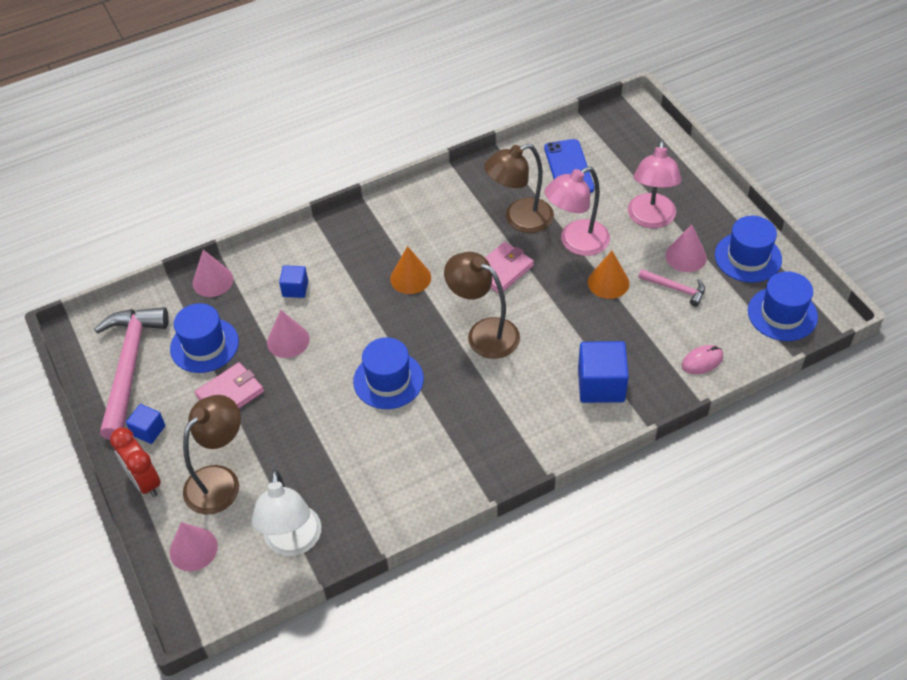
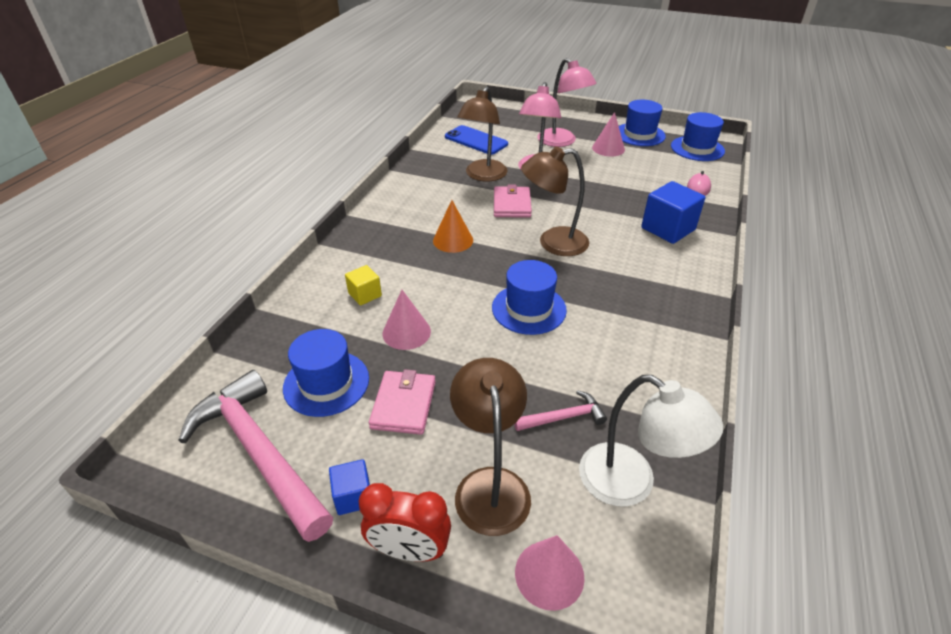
camera: 45 degrees left, 10 degrees down
pink cone [193,250,233,297] -> none
blue cube [279,265,308,298] -> yellow cube [345,265,382,306]
orange cone [588,251,630,299] -> none
pink hammer [638,269,705,307] -> pink hammer moved to [514,390,607,431]

